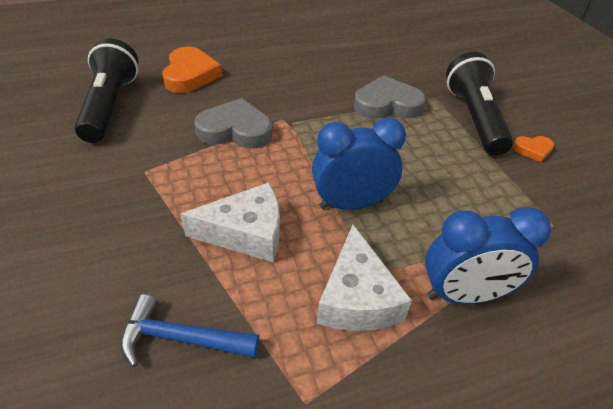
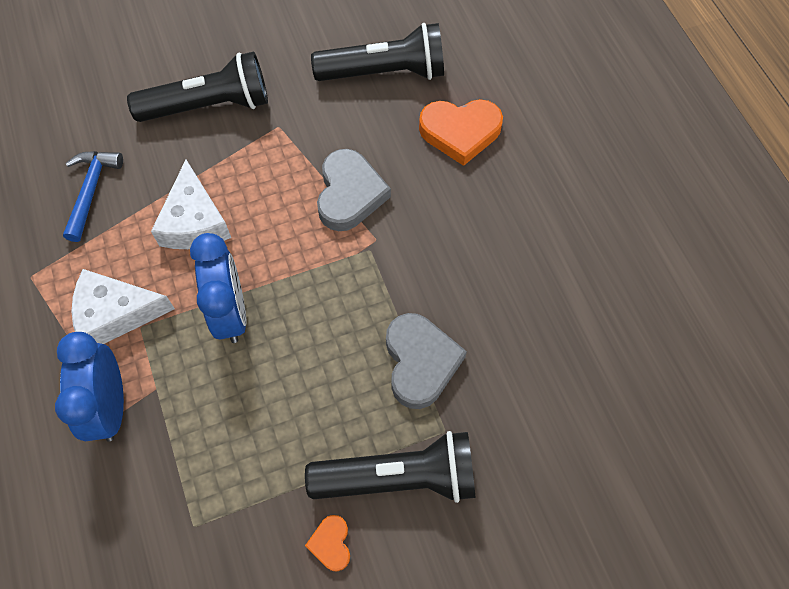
camera: 90 degrees right, 20 degrees up
none -> black flashlight [127,51,268,122]

